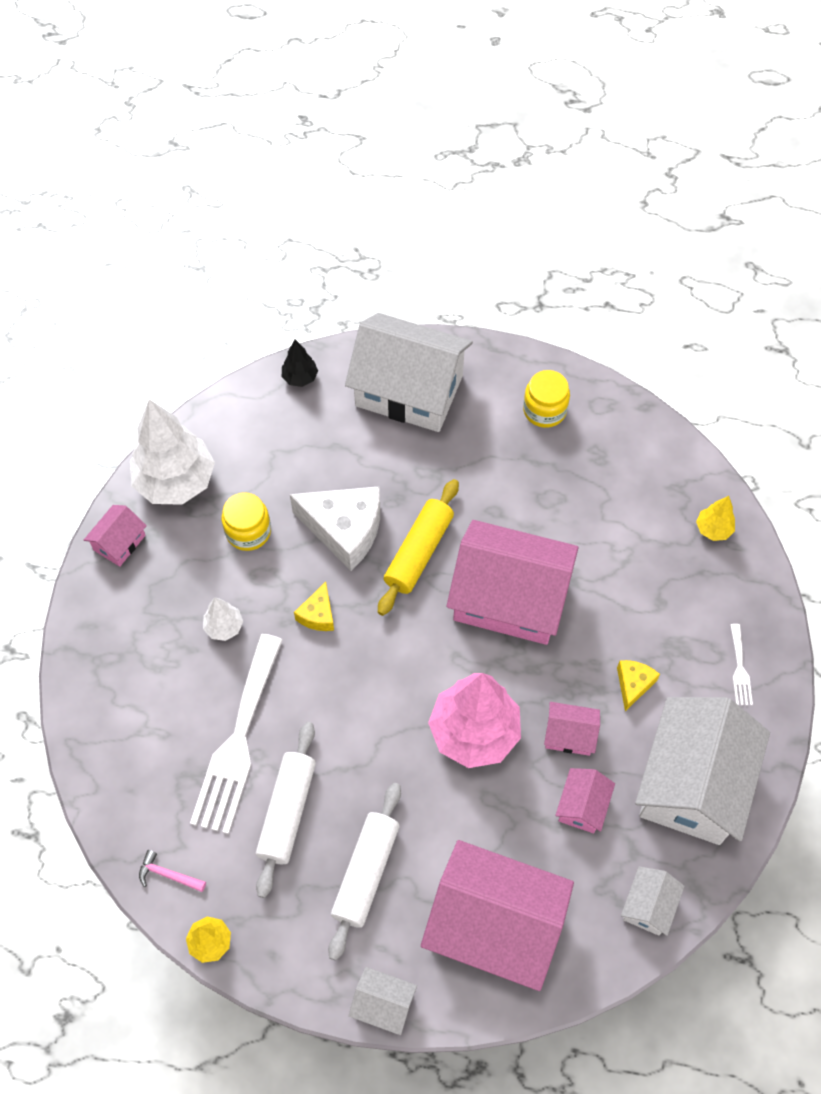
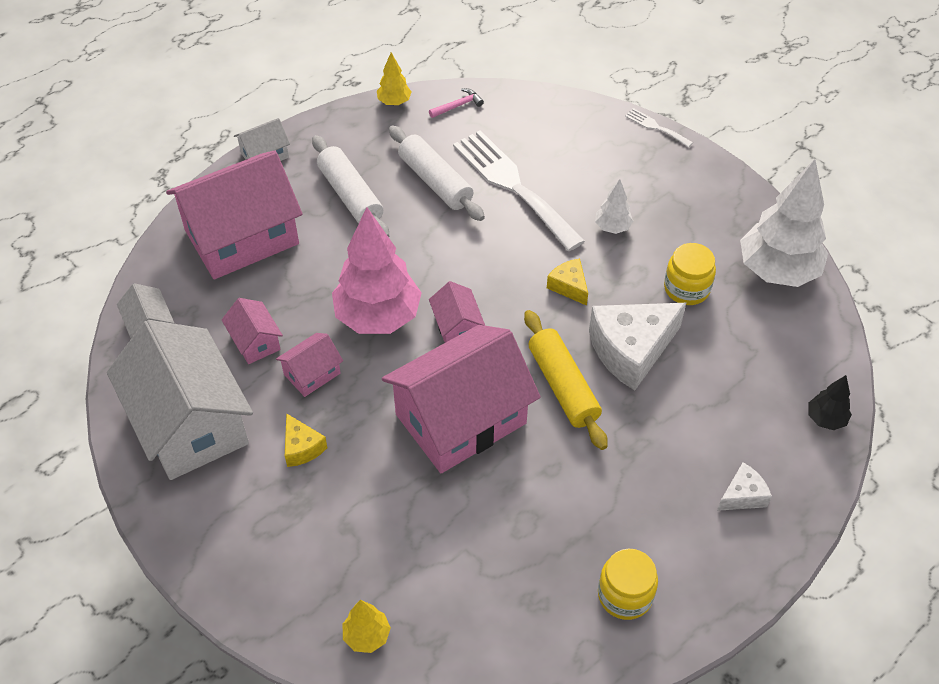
camera: 130 degrees right, 10 degrees down
pink house [84,505,147,567] -> pink house moved to [429,281,485,343]
white house [345,313,473,432] -> white cheese [717,462,772,511]
white fork [730,624,753,705] -> white fork moved to [625,108,693,148]

